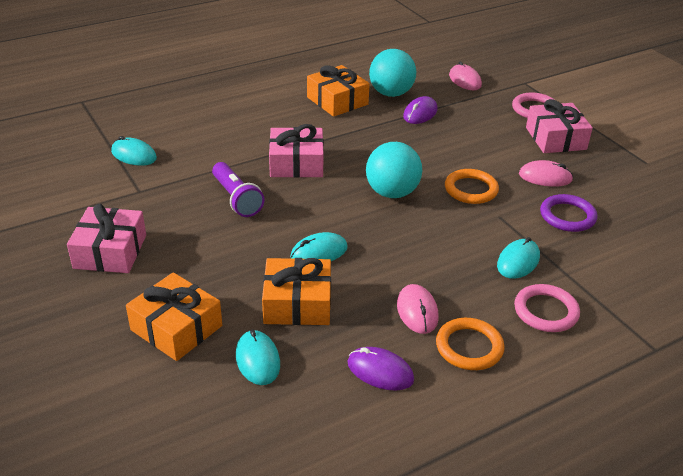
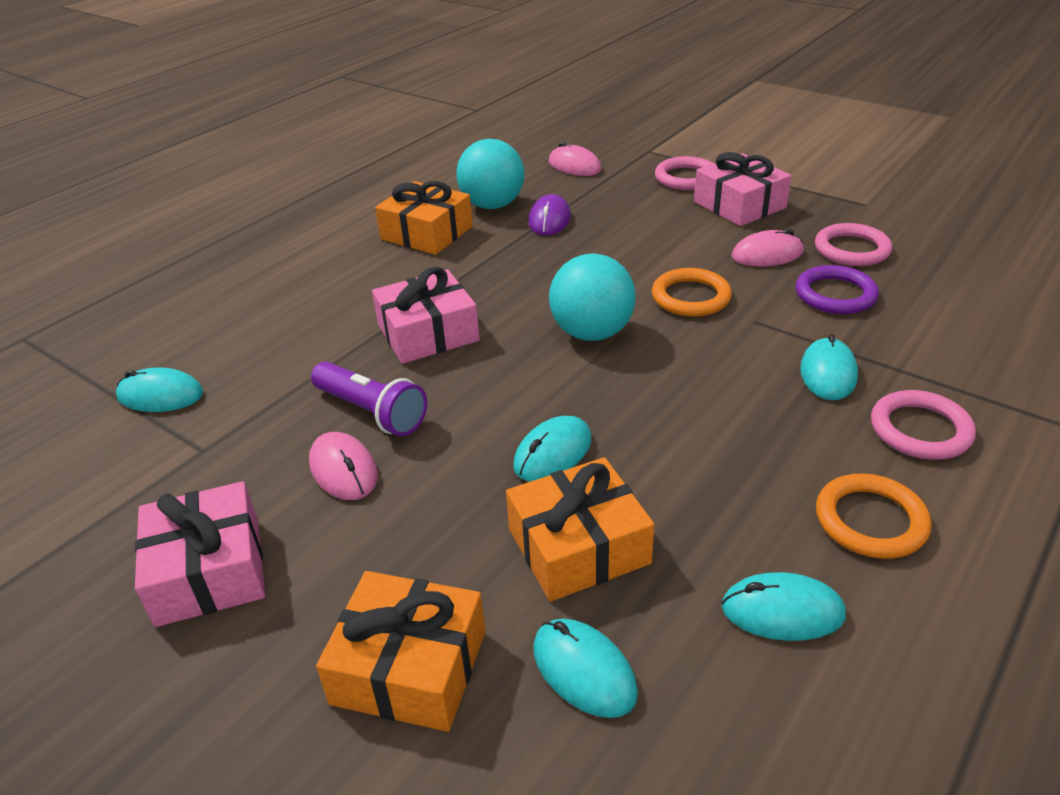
camera: 20 degrees left, 0 degrees up
purple mouse [347,347,414,391] -> turquoise mouse [721,572,846,641]
pink mouse [397,284,439,334] -> pink mouse moved to [309,432,378,500]
none -> pink ring [815,223,892,266]

